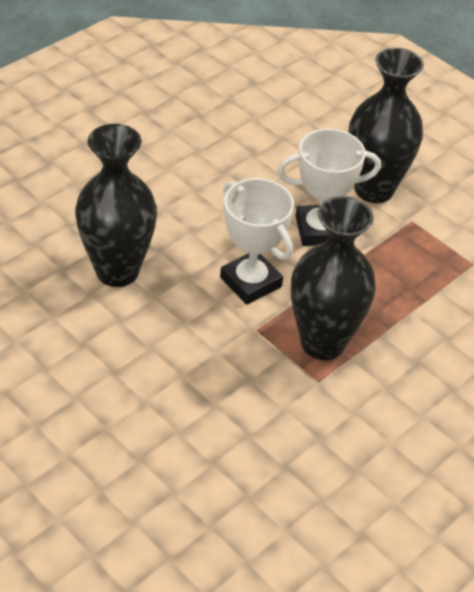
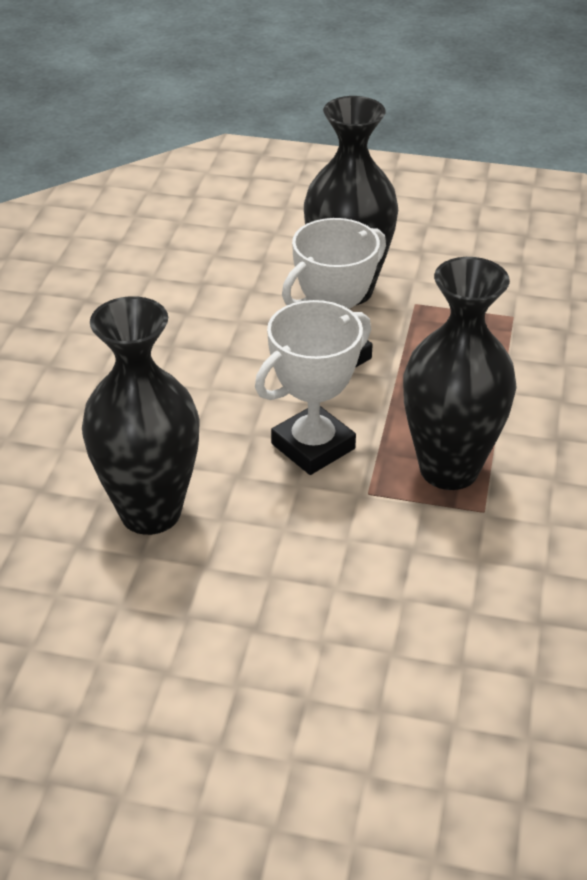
camera: 30 degrees left, 5 degrees down
white trophy [220,178,294,305] -> white trophy turned 60 degrees counterclockwise [255,300,371,475]

